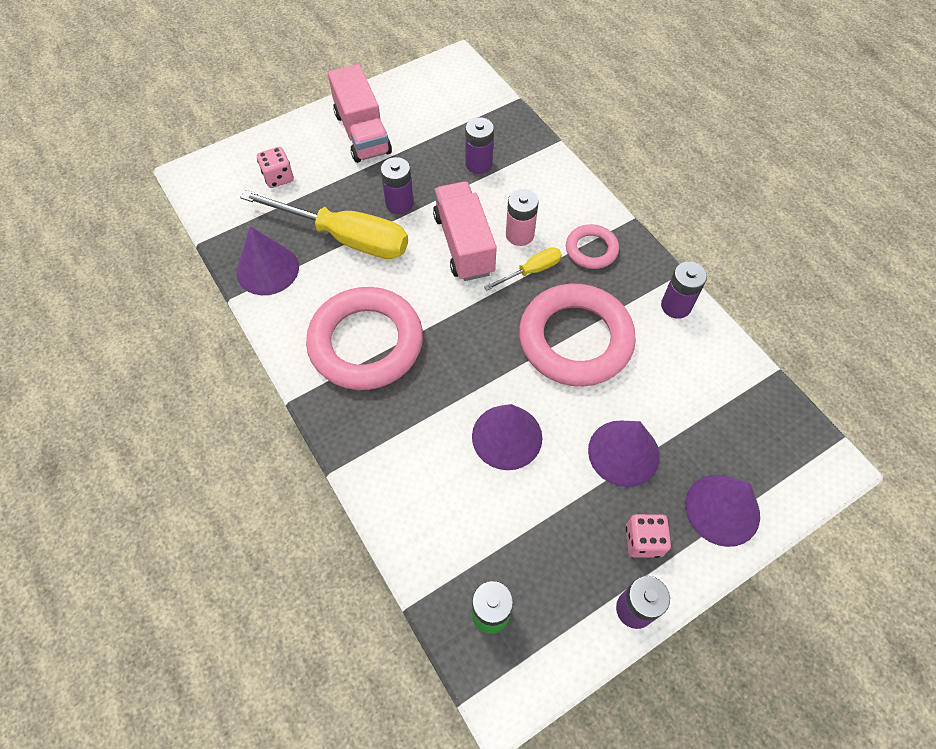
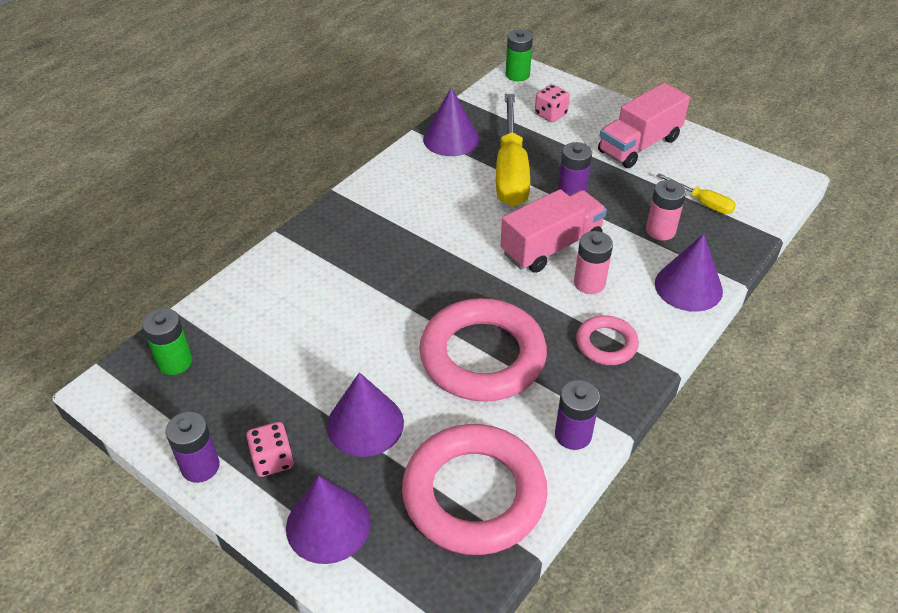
camera: 70 degrees right, 15 degrees down
pink ring [306,287,423,390] -> pink ring moved to [402,424,548,555]
purple battery [465,117,494,174] -> pink battery [646,180,686,241]
purple cone [472,404,542,470] -> purple cone moved to [655,234,723,312]
yellow screwdriver [484,247,562,291] -> yellow screwdriver moved to [657,173,736,214]
none -> green battery [506,29,533,81]

